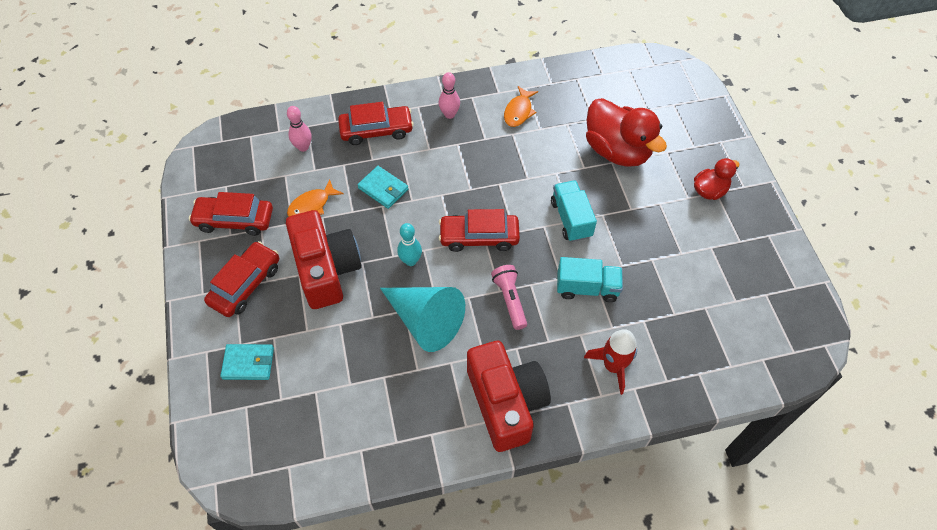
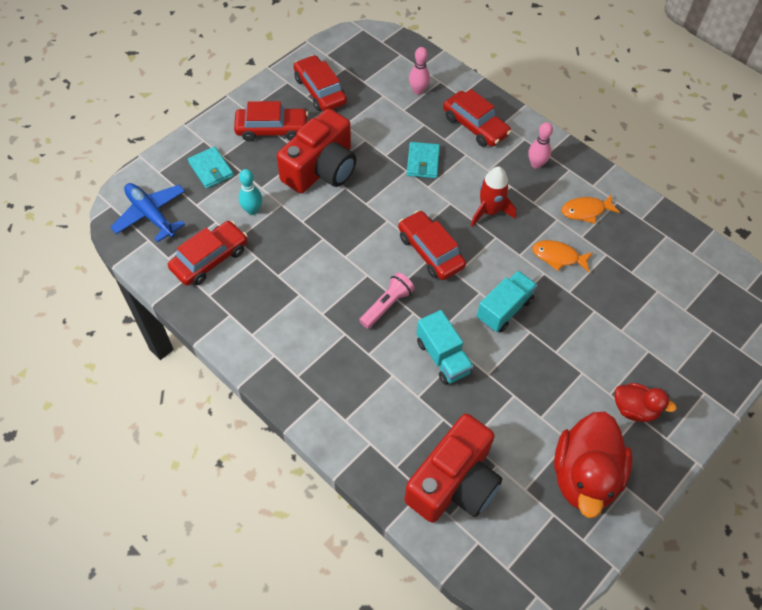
camera: 55 degrees right, 0 degrees up
orange fish [287,179,344,217] -> orange fish moved to [532,240,593,272]
turquoise cone [380,287,465,352] -> none
turquoise bowling pin [397,223,422,266] -> turquoise bowling pin moved to [239,169,262,215]
red camera [467,341,551,452] -> red camera moved to [404,414,502,523]
red rocket [584,329,637,395] -> red rocket moved to [471,167,516,227]
red duck [586,98,667,167] -> red duck moved to [554,412,632,518]
none -> blue plane [110,183,185,242]
none -> red car [168,221,247,286]

